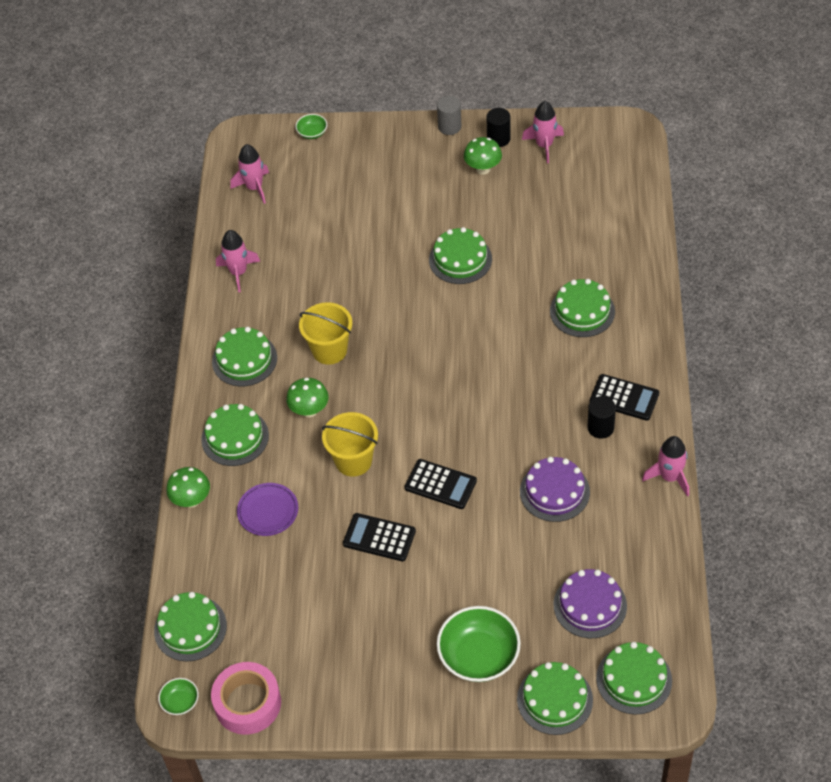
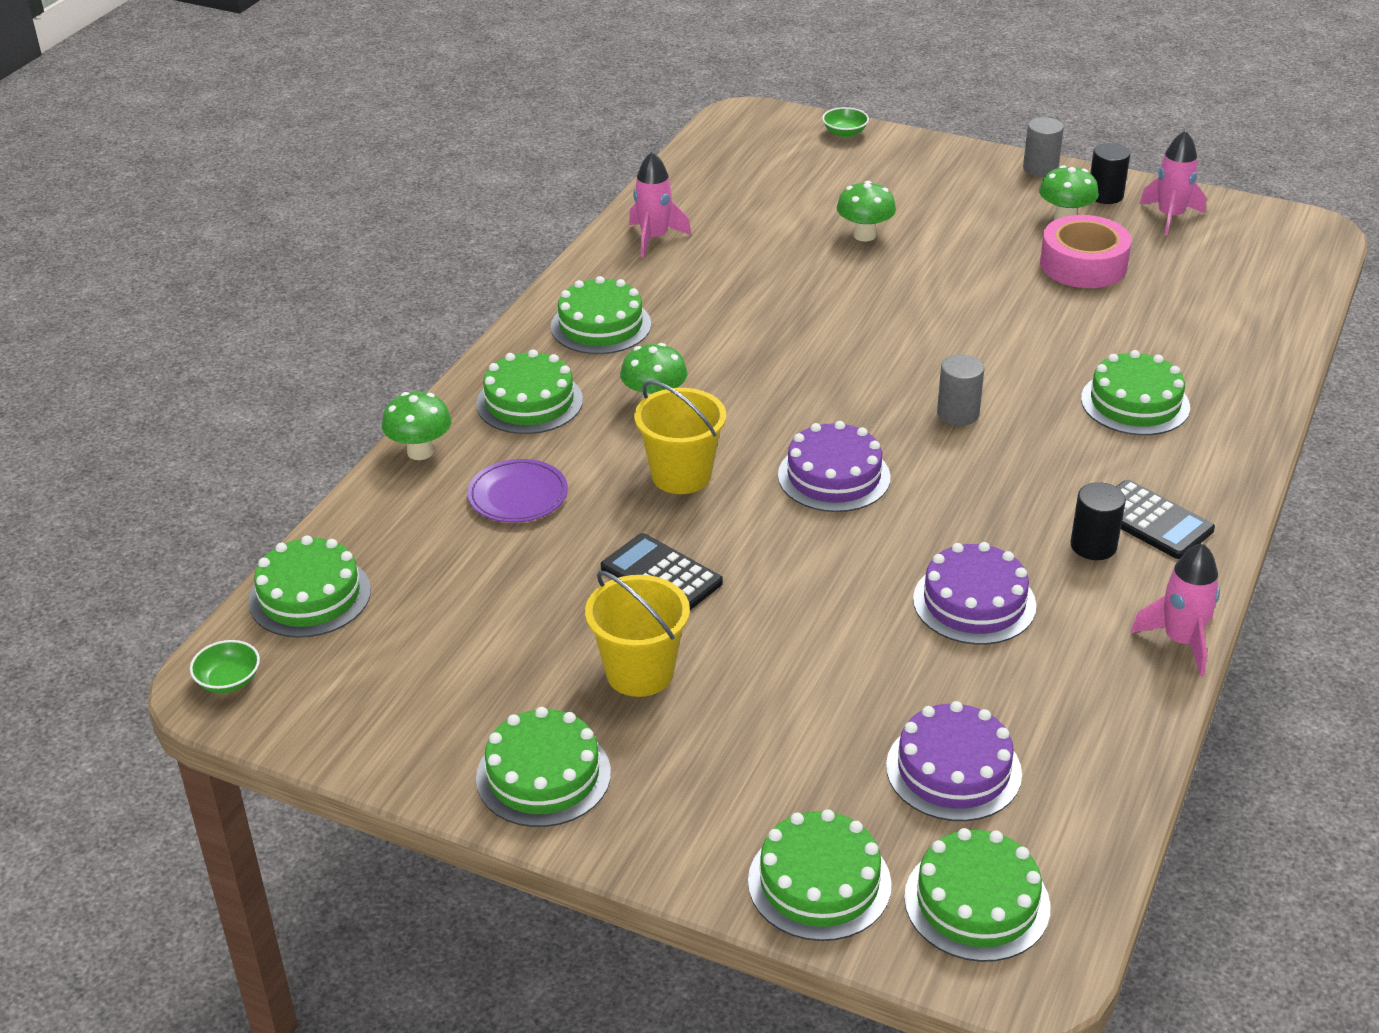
camera: 20 degrees right, 15 degrees down
pink tape [211,662,281,735] -> pink tape moved to [1040,215,1132,288]
pink rocket [230,144,269,204] -> none
yellow bucket [299,302,352,365] -> yellow bucket moved to [585,571,690,697]
black calculator [405,459,477,509] -> none
green cake [429,227,492,284] -> green cake moved to [476,707,611,827]
green bowl [437,606,521,682] -> none
none -> purple cake [778,421,890,512]
none -> green mushroom [836,181,896,241]
none -> grey cylinder [937,354,984,426]

